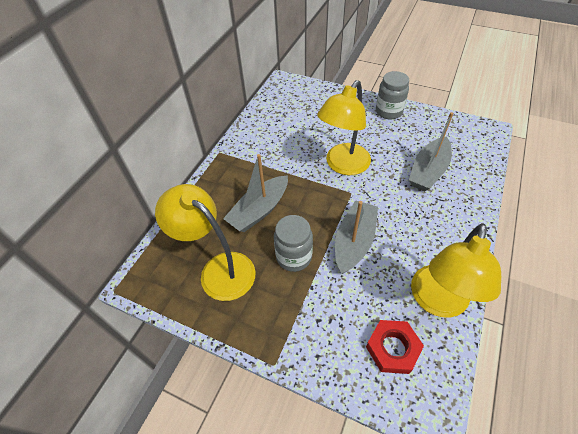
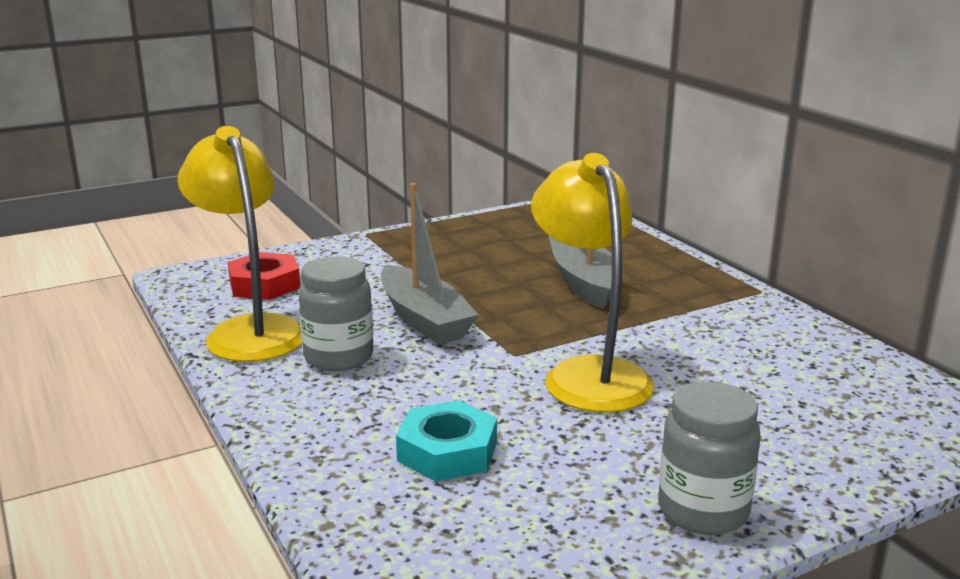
camera: 125 degrees right, 30 degrees down
yellow lamp [155,184,256,301] -> none
grey jar [274,215,313,272] -> grey jar moved to [299,256,374,371]
grey boat [409,112,454,191] -> turquoise nut [396,400,497,482]

